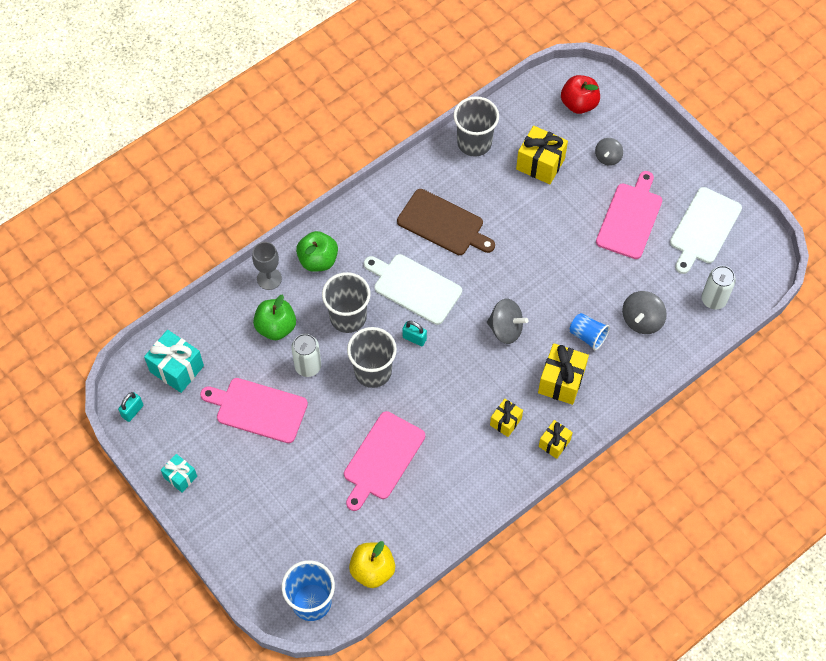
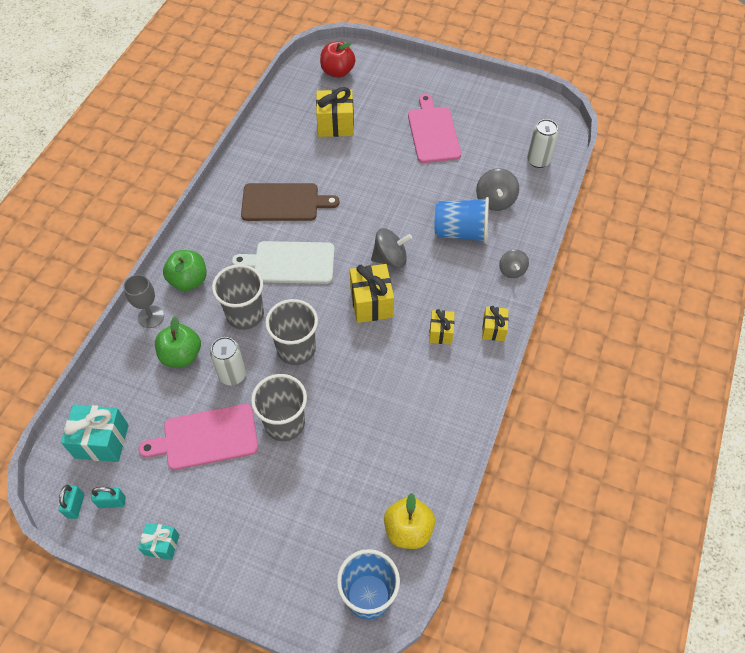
camera: 30 degrees left, 5 degrees down
pink cutting board [344,411,425,511] -> none
turquoise padlock [402,321,427,346] -> turquoise padlock moved to [91,487,126,508]
grey cup [453,96,499,157] -> grey cup moved to [251,374,307,441]
yellow gift [538,343,589,405] -> yellow gift moved to [350,264,394,323]
blue cup [570,313,610,350] -> blue cup [435,197,489,244], size x1.64
grey spinning top [595,138,623,166] -> grey spinning top moved to [499,249,529,278]
white cutting board [670,187,742,274] -> none

